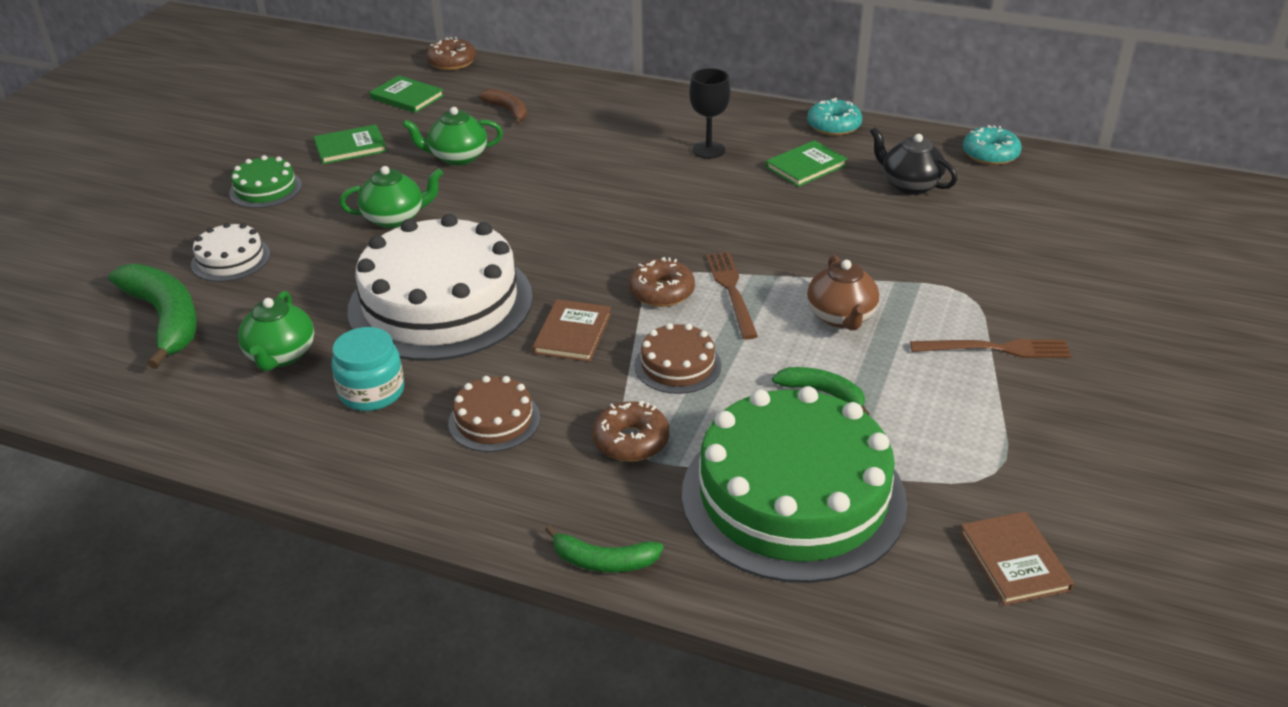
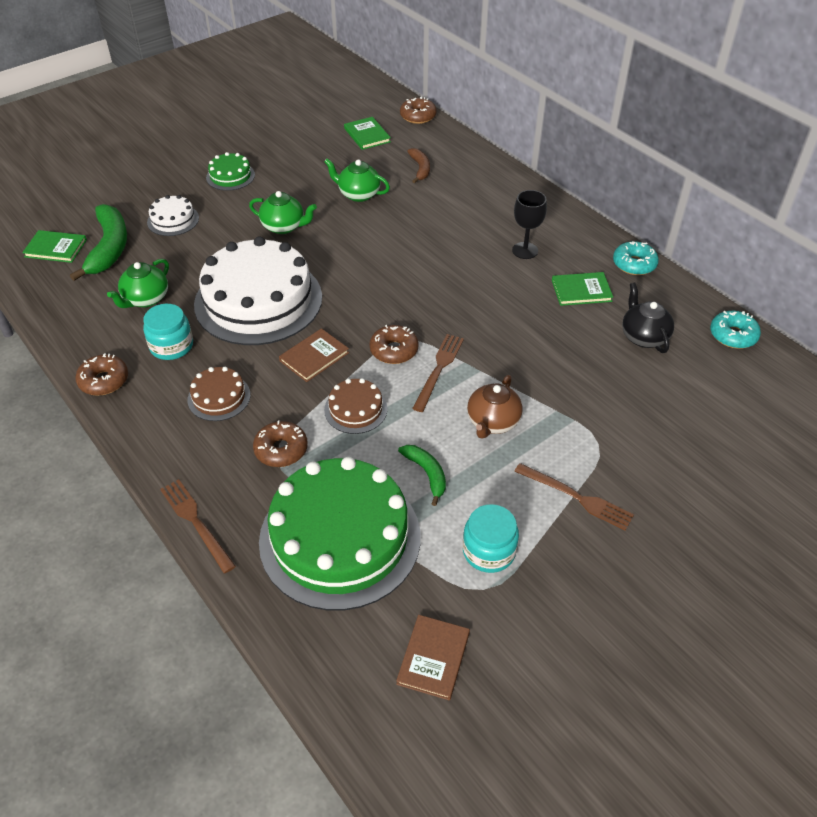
camera: 30 degrees right, 10 degrees up
green book [314,124,387,164] -> green book moved to [22,230,87,263]
green banana [545,525,664,573] -> brown fork [160,479,236,573]
none -> brown donut [75,354,128,396]
none -> turquoise jar [463,504,519,573]

